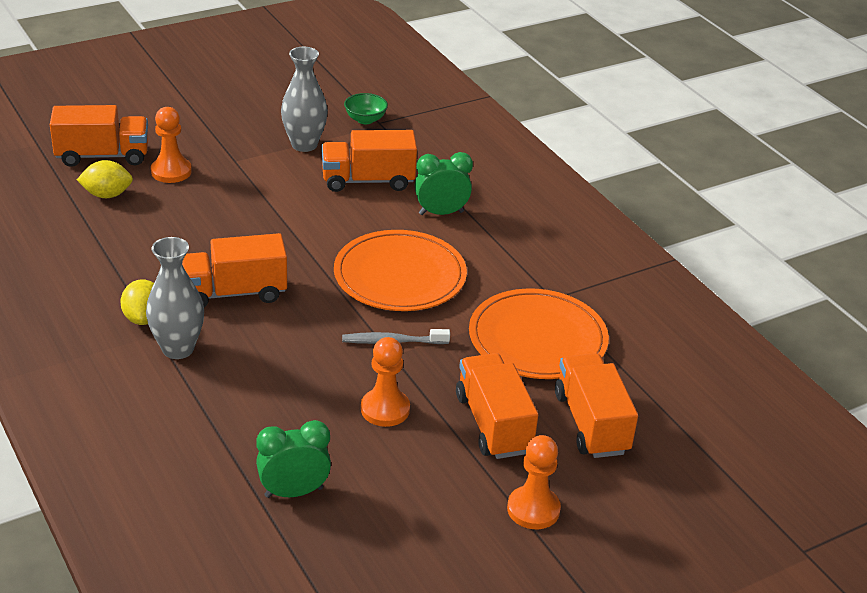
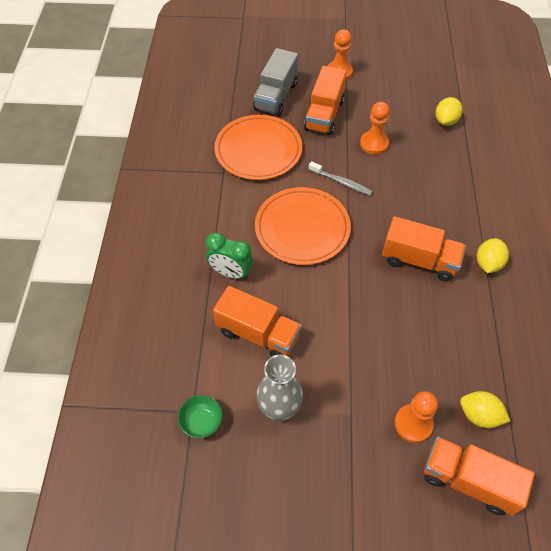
camera: 145 degrees left, 20 degrees up
grey vase [146,237,204,359] -> none
green clock [256,420,331,498] -> yellow lemon [436,97,463,126]
orange truck [555,353,638,458] -> grey truck [253,48,298,116]

